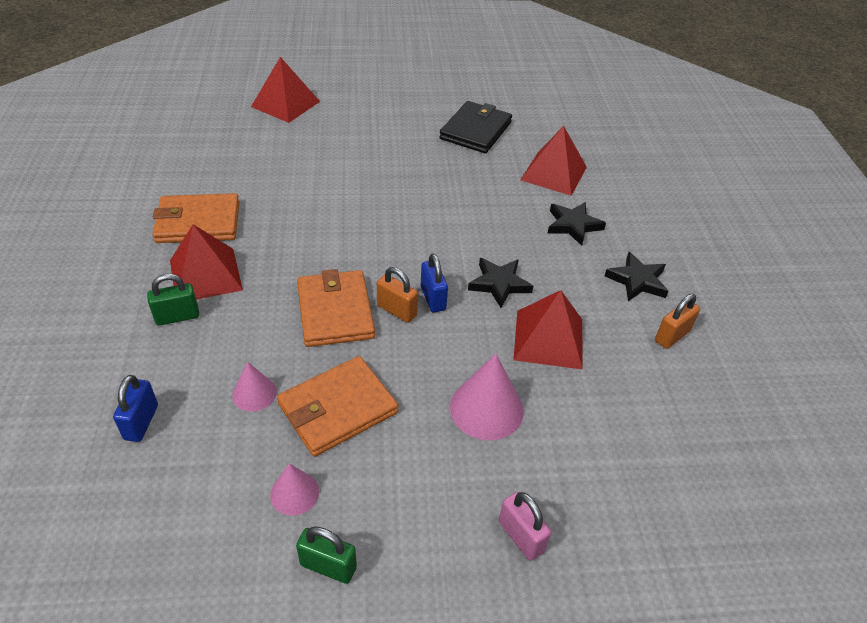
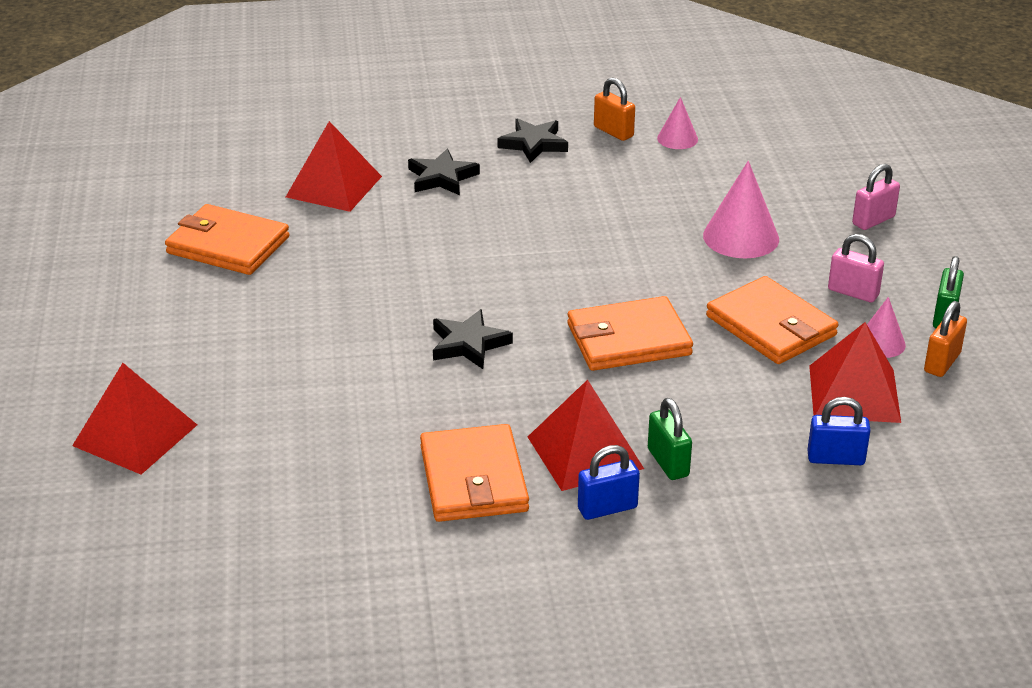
camera: 90 degrees left, 10 degrees down
pink cone [232,361,277,412] -> pink cone moved to [657,97,698,149]
orange padlock [377,267,418,323] -> orange padlock moved to [924,301,967,377]
blue padlock [421,253,448,312] -> blue padlock moved to [578,445,640,520]
black wallet [440,101,512,153] -> orange wallet [165,204,289,275]
black star [468,258,533,308] -> black star moved to [433,309,513,369]
red pyramid [514,290,583,370] -> red pyramid moved to [809,322,901,423]
none -> pink padlock [828,234,884,302]

